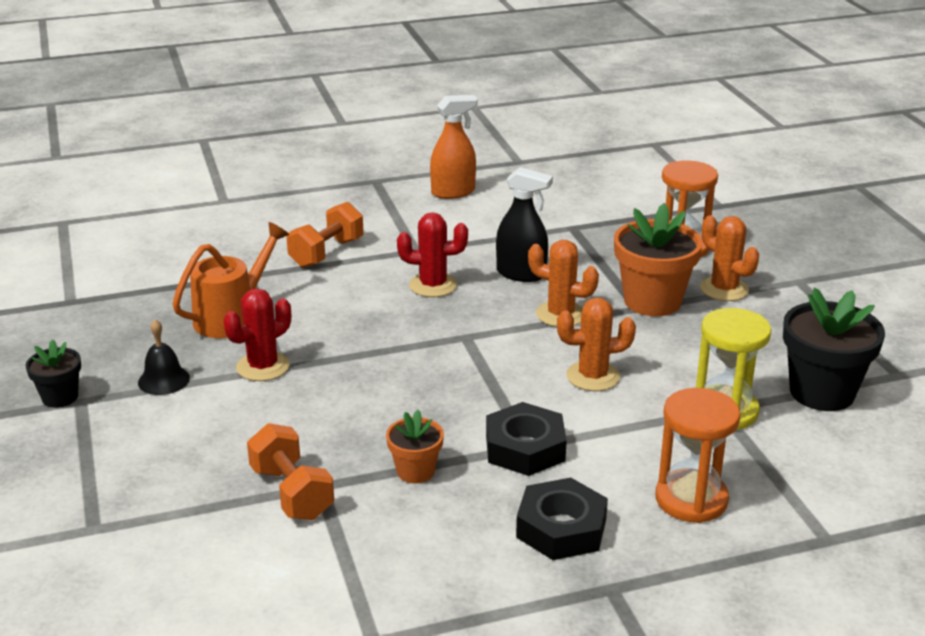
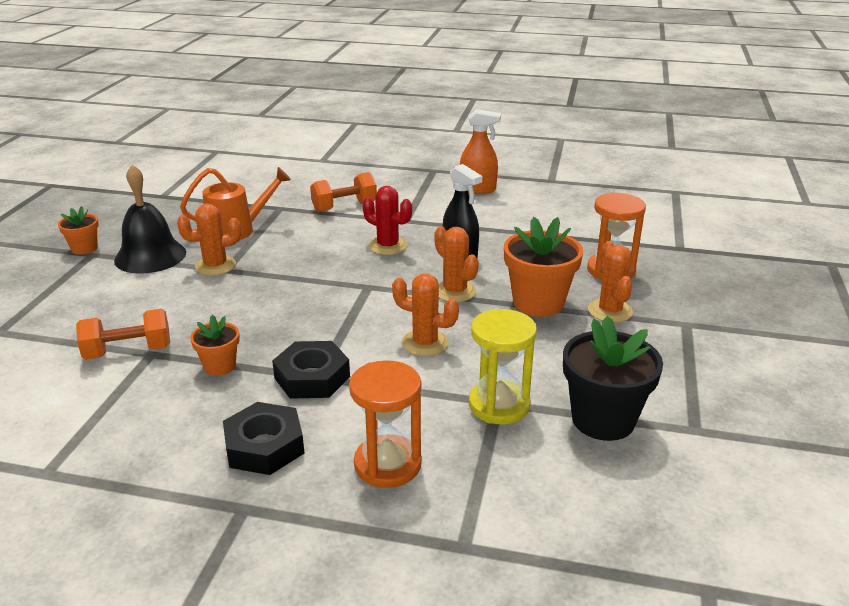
camera: 30 degrees right, 0 degrees up
black flower pot [25,339,81,408] -> orange flower pot [58,206,99,255]
black bell [138,319,190,395] -> black bell [114,165,186,274], size x1.86
red cactus [224,288,291,381] -> orange cactus [177,204,241,276]
orange dumbbell [247,423,334,520] -> orange dumbbell turned 75 degrees clockwise [76,309,170,360]

